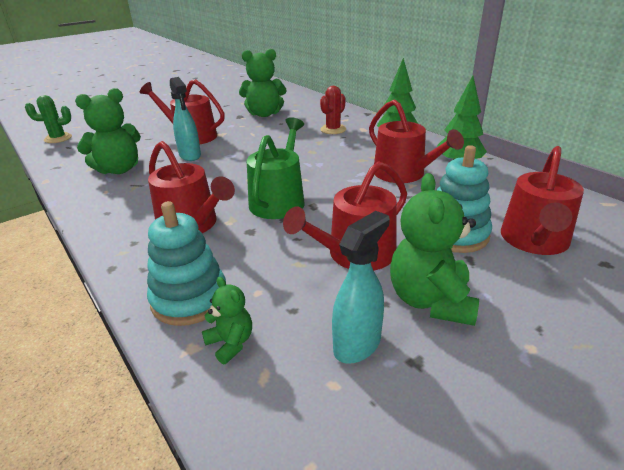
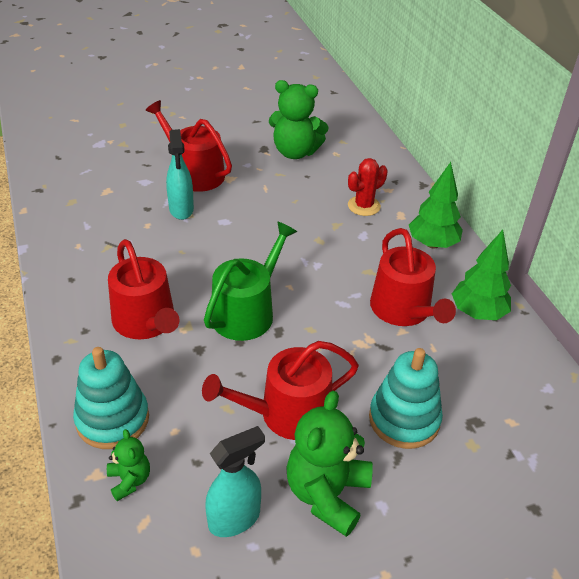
camera: 15 degrees right, 10 degrees up
green cactus [25,95,72,143] -> none
green teddy bear [75,88,141,174] -> none
red watering can [501,146,584,255] -> none

